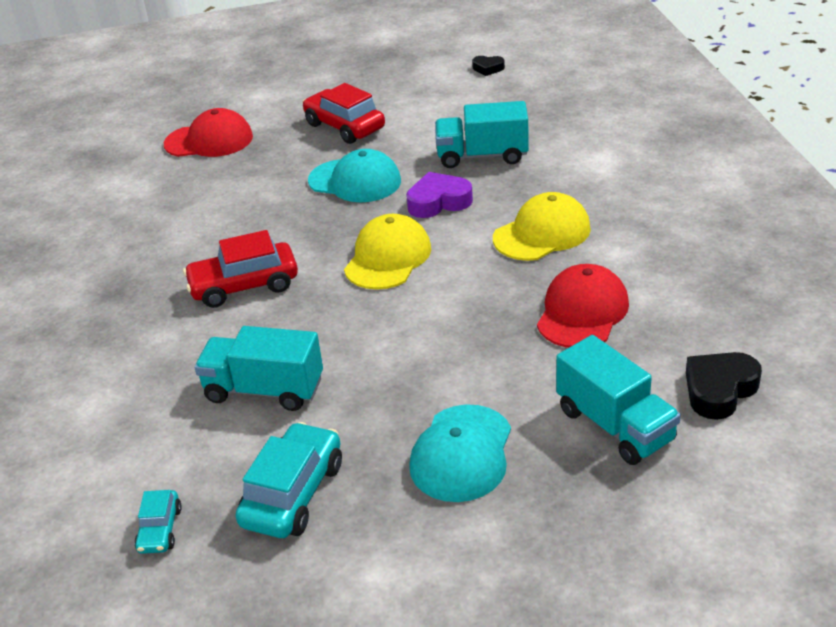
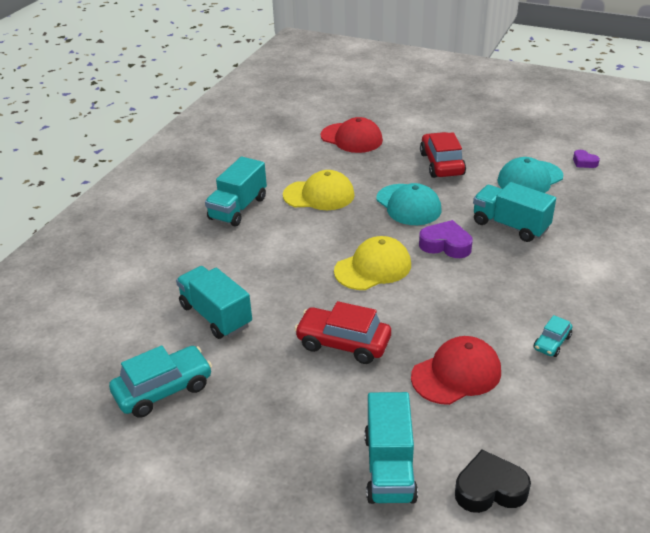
camera: 35 degrees right, 0 degrees up
turquoise car [134,490,182,554] -> turquoise car moved to [534,315,572,357]
red car [183,230,298,308] -> red car moved to [294,301,391,364]
turquoise cap [409,404,511,502] -> turquoise cap moved to [497,157,563,193]
black heart [472,56,505,76] -> purple heart [573,150,600,168]
yellow cap [493,192,591,261] -> yellow cap moved to [283,170,355,210]
none -> turquoise truck [205,157,267,227]

